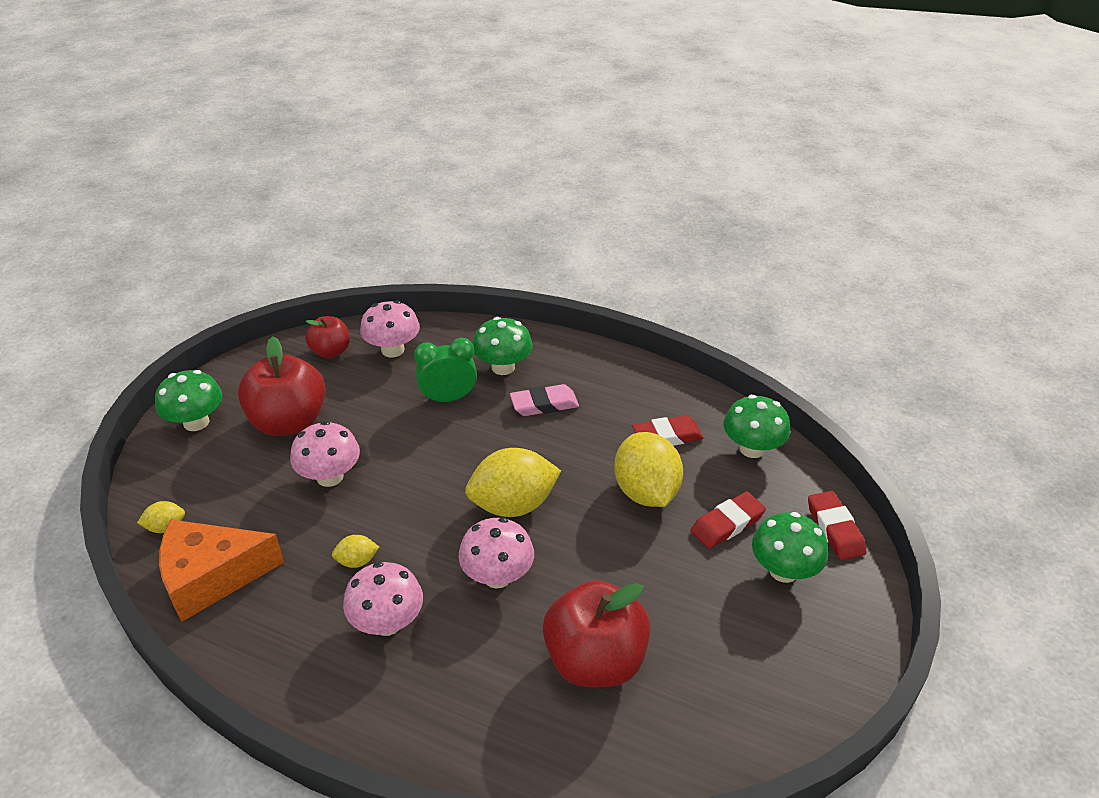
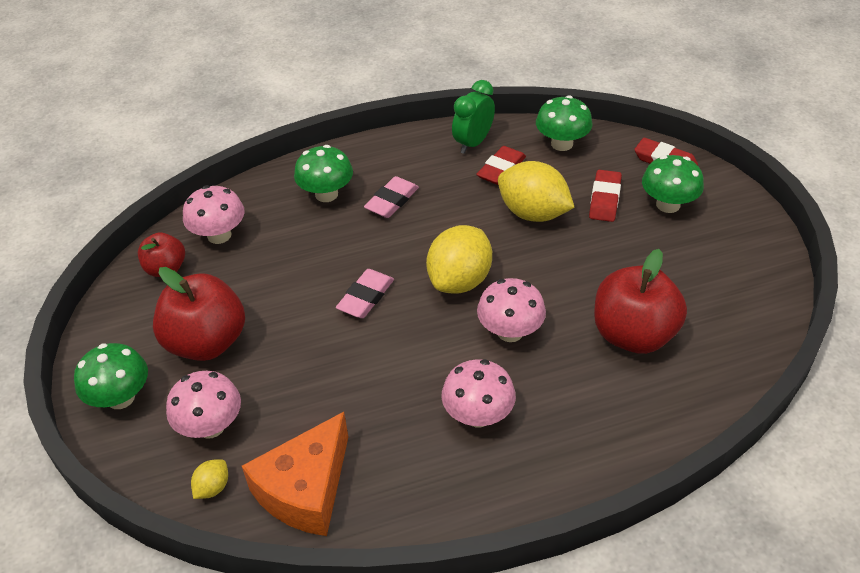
camera: 40 degrees left, 5 degrees up
pink mushroom [290,421,360,487] -> pink mushroom moved to [166,371,241,439]
yellow lemon [332,535,379,568] -> none
green clock [414,338,477,403] -> green clock moved to [452,80,495,154]
none -> pink eraser [336,269,394,318]

